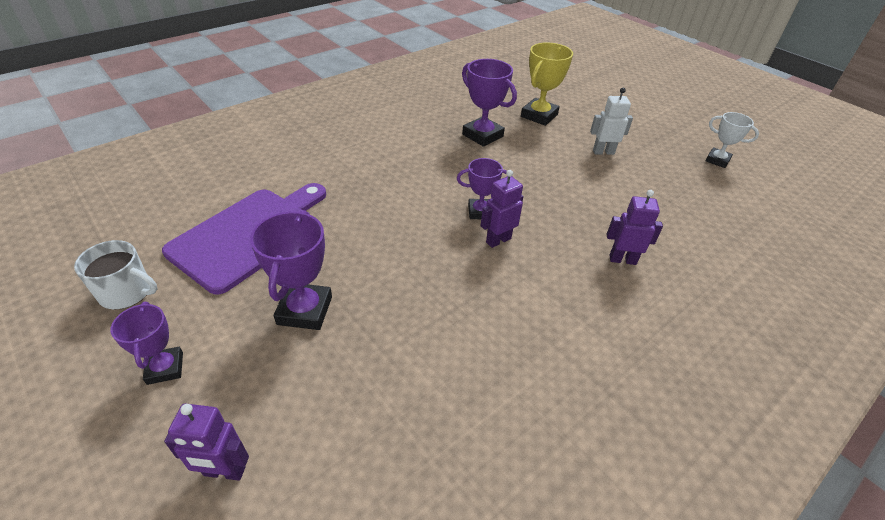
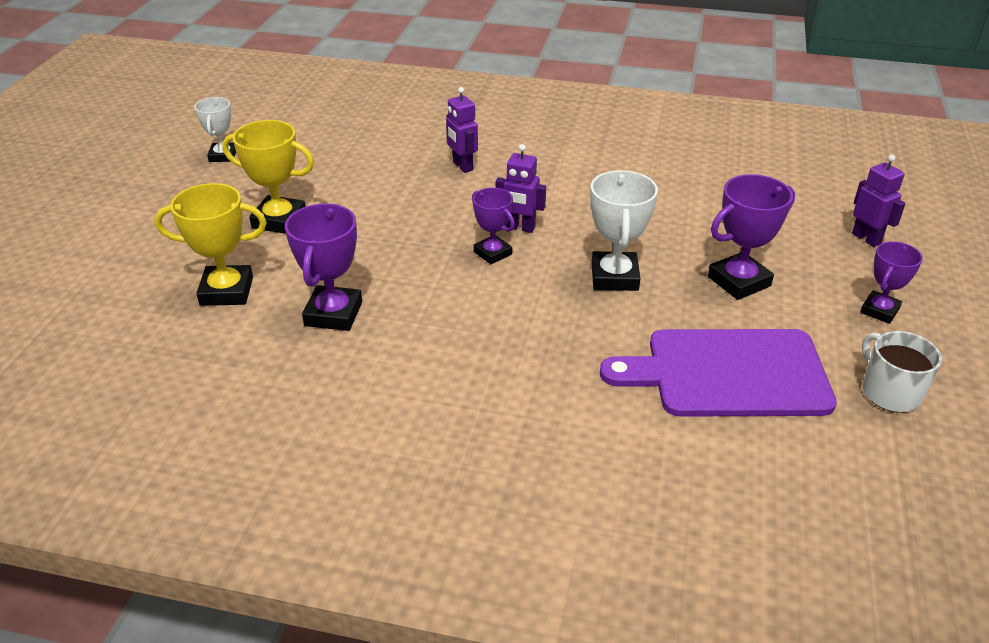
camera: 125 degrees left, 5 degrees down
white robot [590,88,633,155] -> yellow trophy [222,120,314,234]
none -> white trophy [590,170,658,291]

